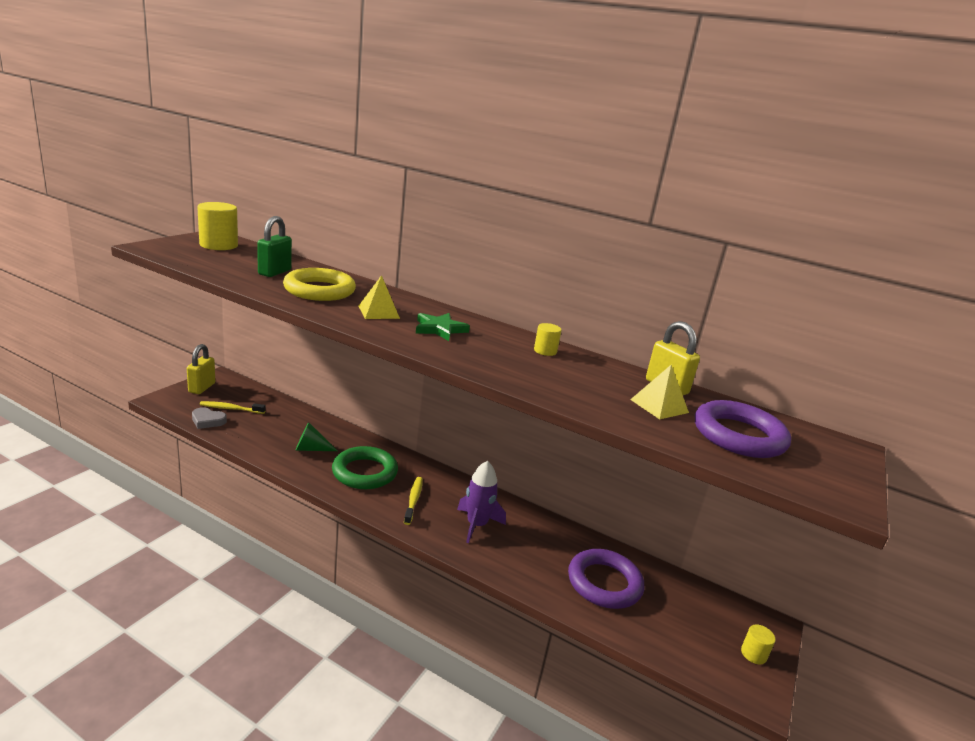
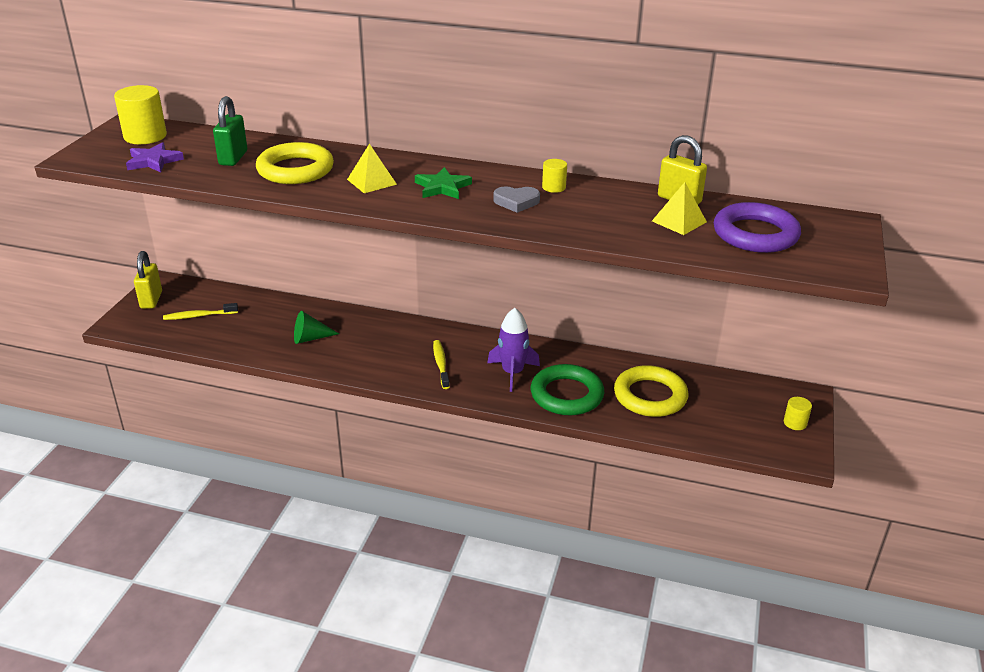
camera: 10 degrees left, 10 degrees up
grey heart [192,407,227,429] -> grey heart moved to [493,186,540,213]
green ring [332,446,398,489] -> green ring moved to [531,364,604,415]
purple ring [568,549,644,609] -> yellow ring [614,365,688,417]
none -> purple star [126,142,184,172]

